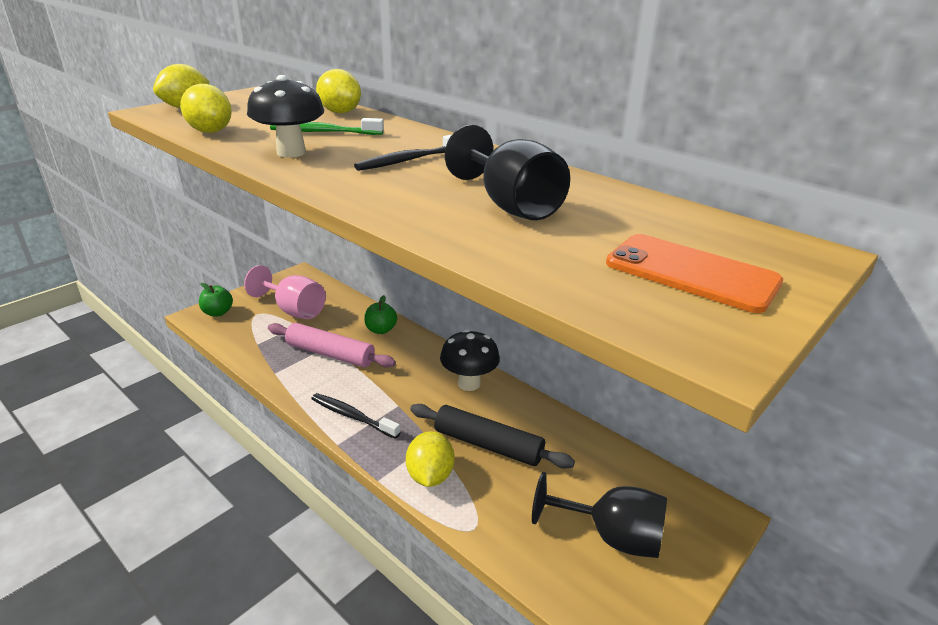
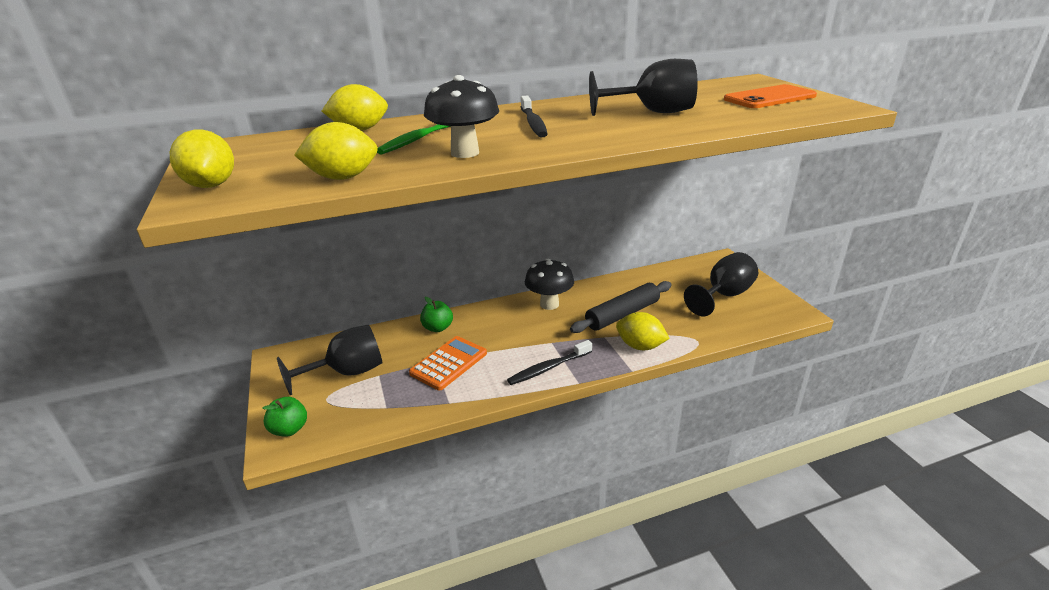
camera: 60 degrees left, 0 degrees up
pink goblet [244,265,326,319] -> black goblet [277,325,382,395]
pink rolling pin [268,323,396,368] -> orange calculator [409,336,487,390]

